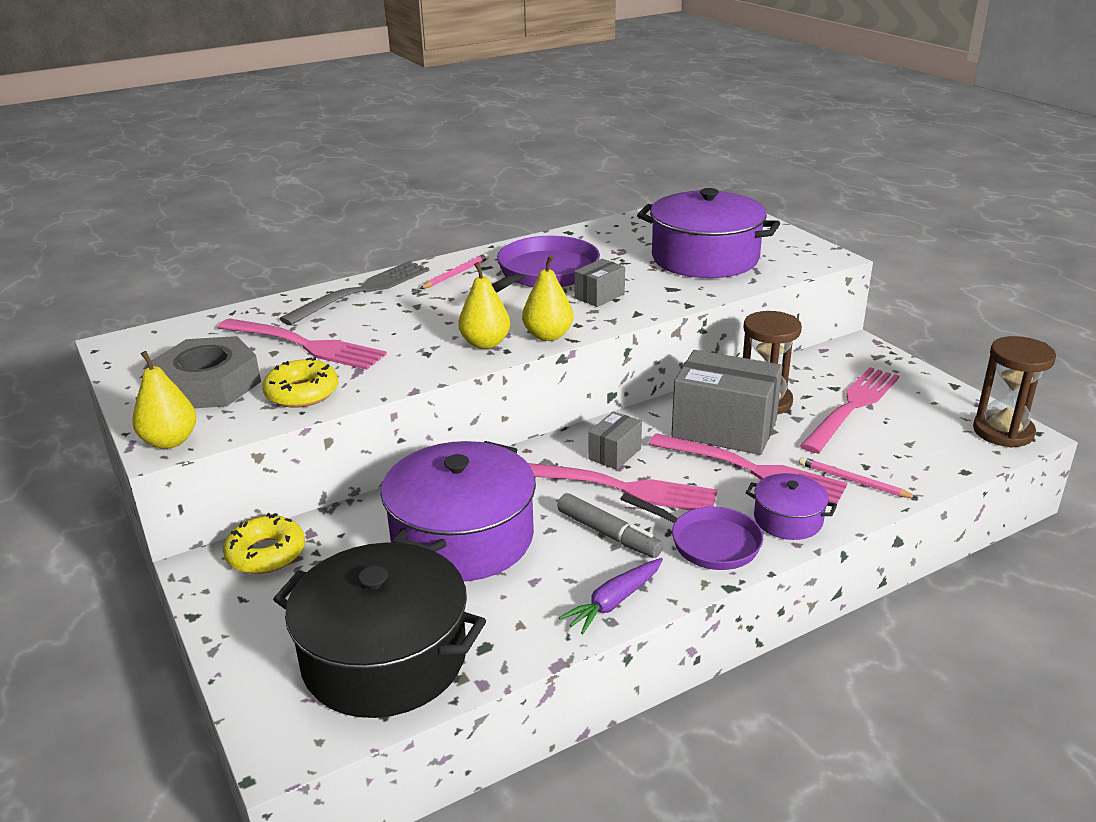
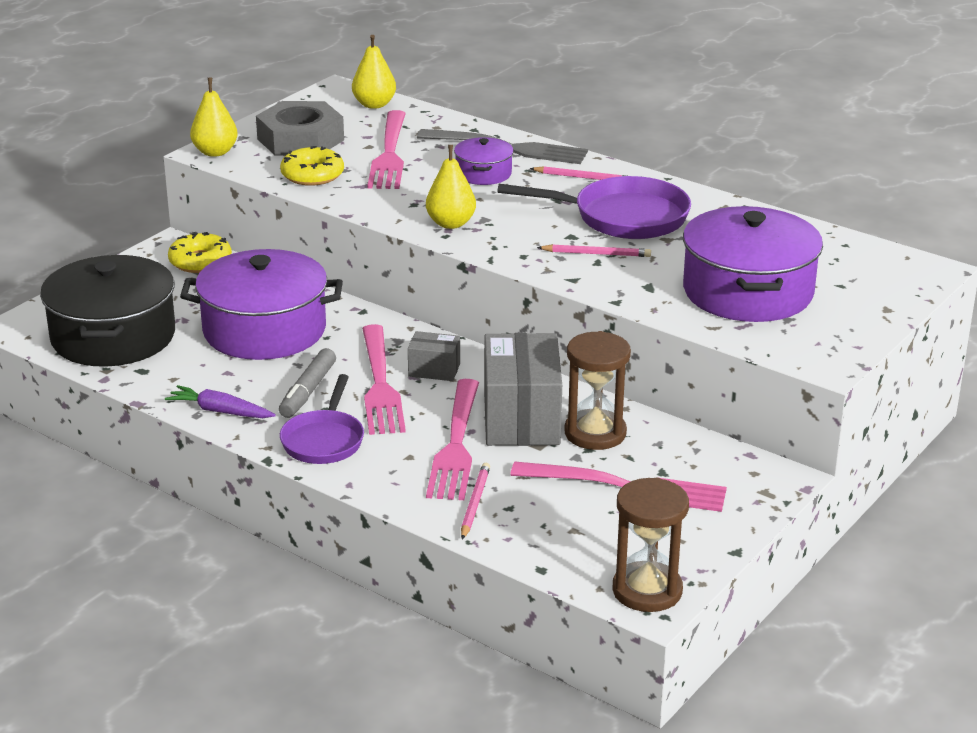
camera: 65 degrees right, 0 degrees up
yellow pear [522,256,573,341] -> yellow pear moved to [352,35,396,109]
grey box [574,259,625,307] -> pink pencil [537,244,651,257]
purple pot [746,473,837,540] -> purple pot moved to [454,137,514,185]

